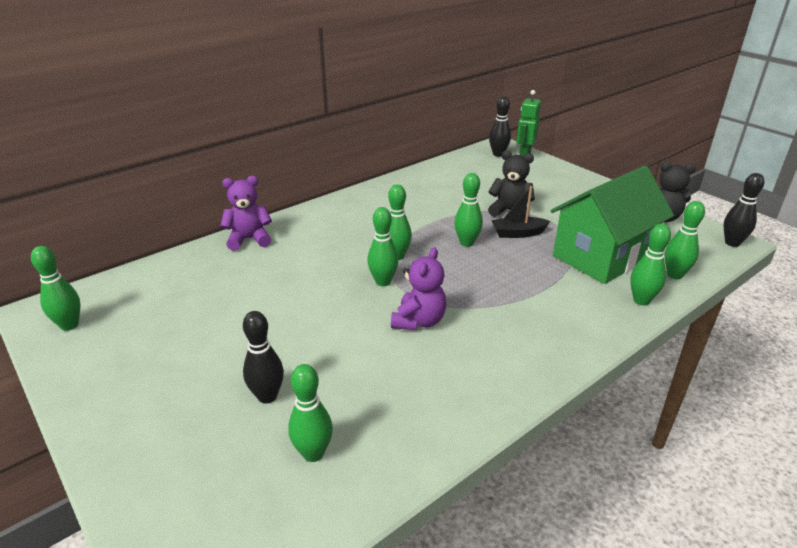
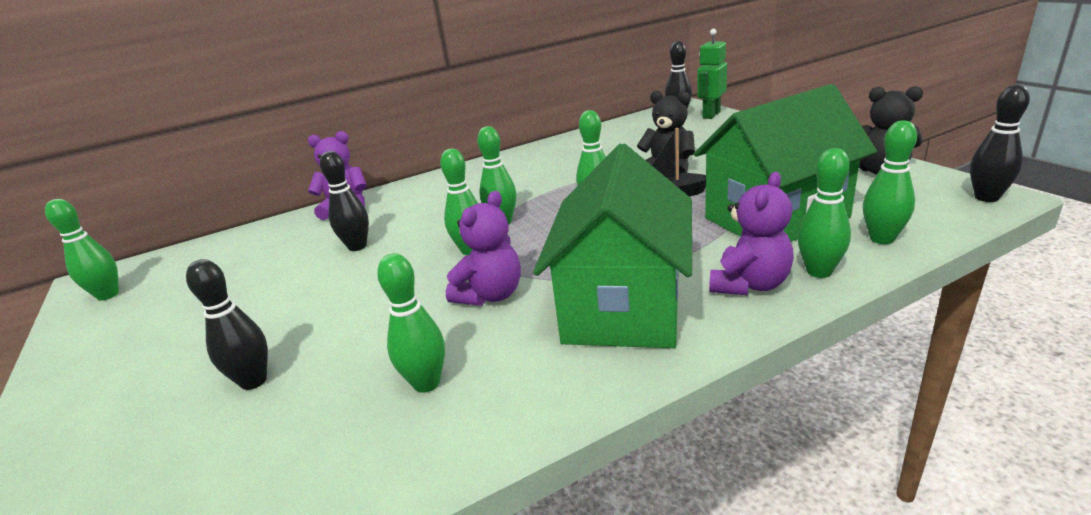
camera: 15 degrees right, 5 degrees down
green bowling pin [288,364,333,462] -> green bowling pin moved to [377,253,445,393]
none -> black bowling pin [320,151,369,251]
none -> green house [533,143,692,348]
none -> purple teddy bear [709,172,794,295]

